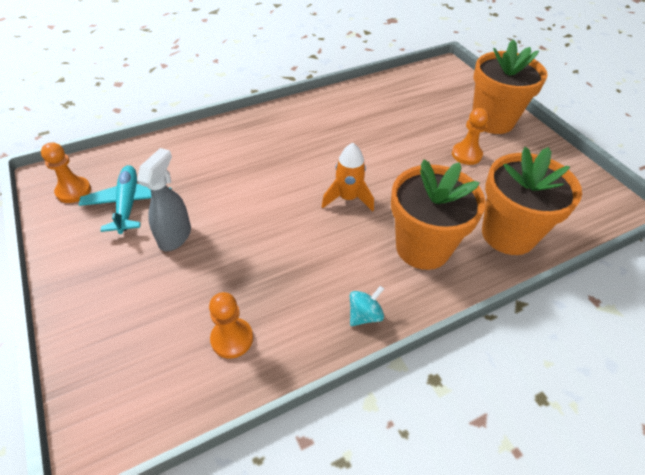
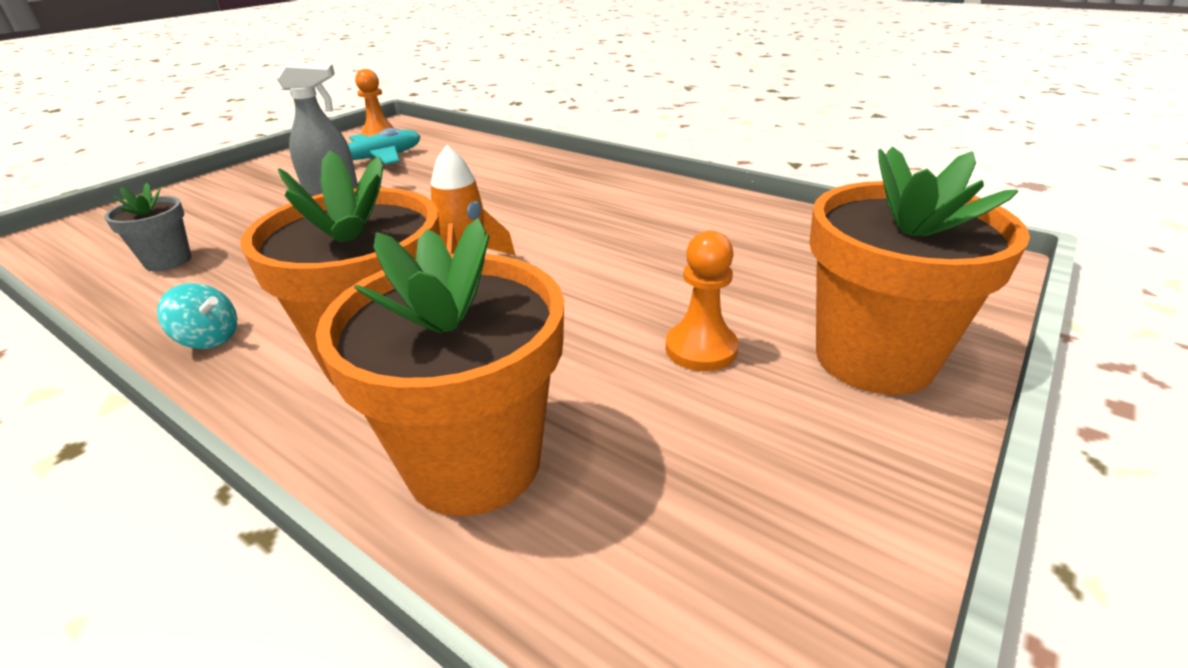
camera: 65 degrees right, 15 degrees down
orange pawn [209,292,253,359] -> grey flower pot [104,183,192,271]

